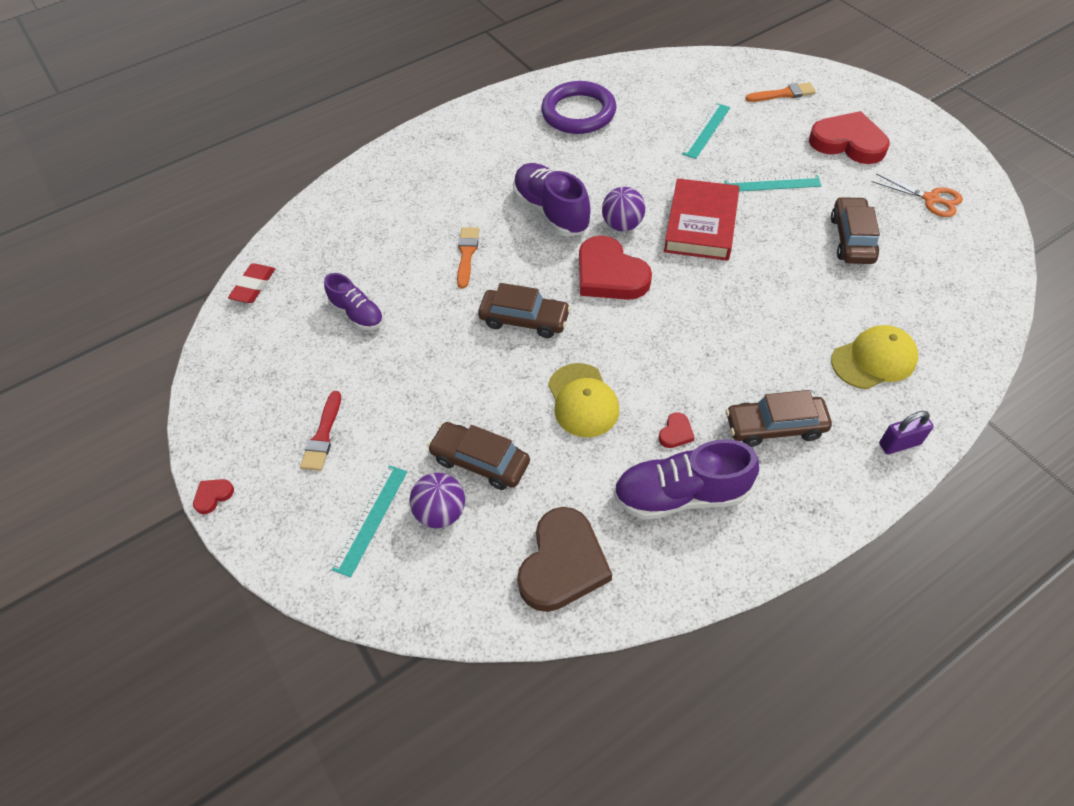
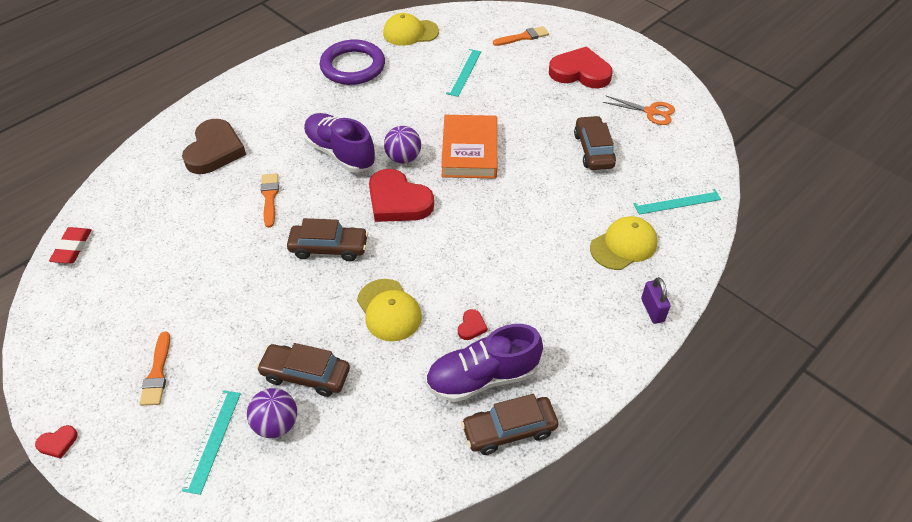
camera: 15 degrees left, 5 degrees down
red heart [193,479,234,514] -> red heart turned 150 degrees counterclockwise [35,425,78,459]
red brush [300,391,341,471] -> orange brush [139,332,170,406]
purple shoe [324,273,384,330] -> none
brown heart [517,507,612,612] -> brown heart moved to [182,119,246,174]
red book [664,179,739,261] -> orange book [441,115,497,179]
turquoise ruler [724,175,822,191] -> turquoise ruler moved to [634,189,721,215]
brown car [726,390,832,447] -> brown car moved to [461,394,558,455]
purple padlock [879,411,934,454] -> purple padlock turned 75 degrees counterclockwise [641,277,671,324]
none -> yellow cap [383,13,439,46]

